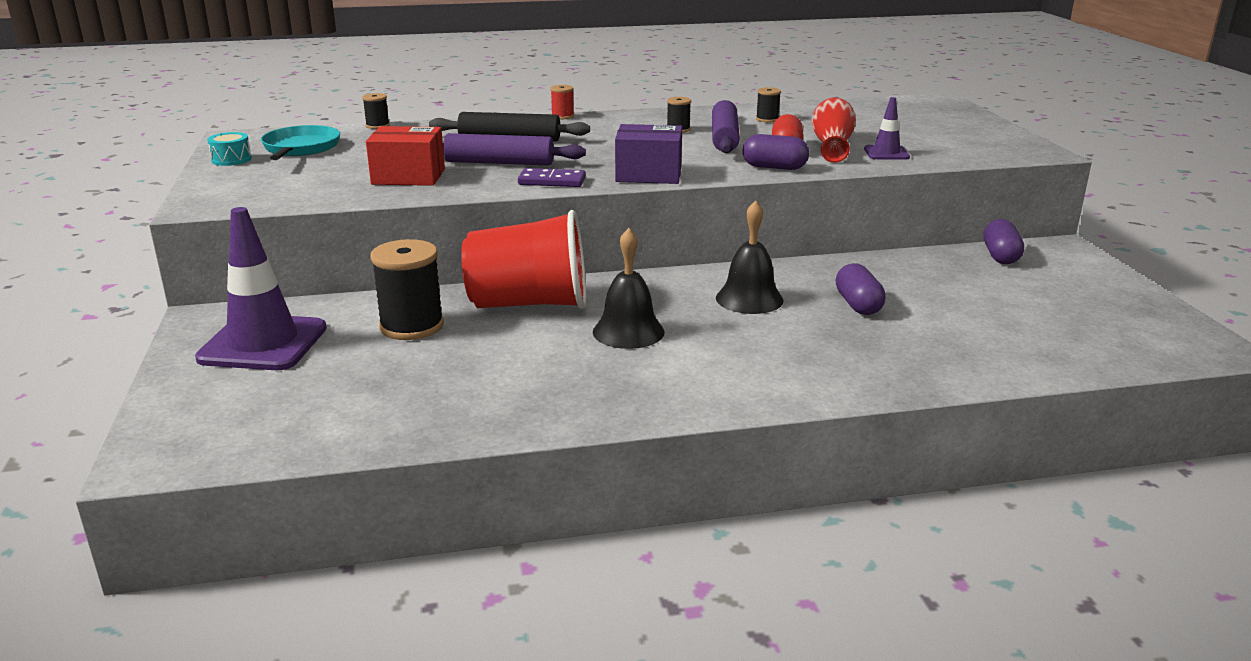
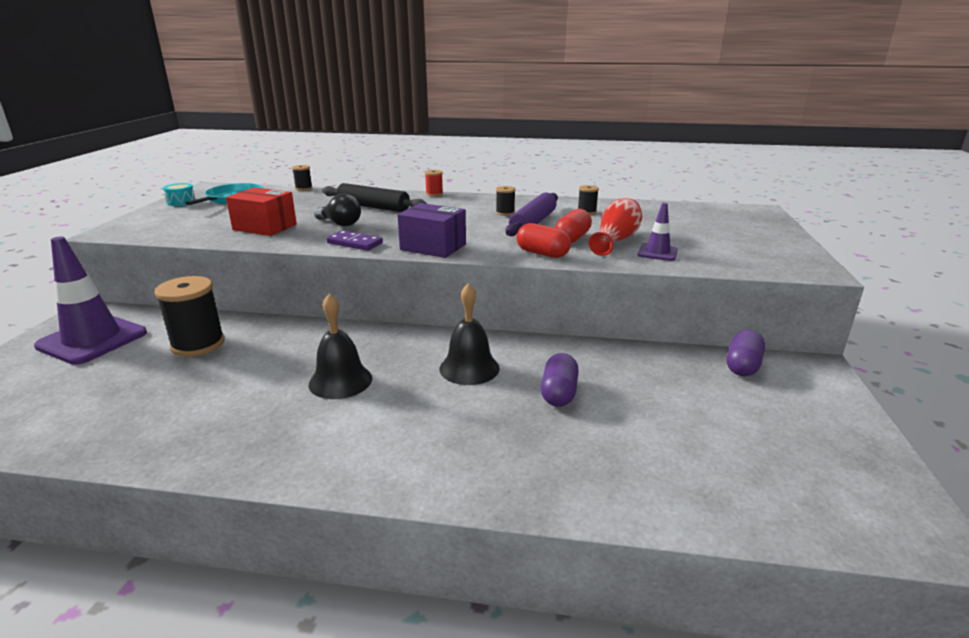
camera: 20 degrees right, 0 degrees up
purple rolling pin [443,133,586,165] -> black light bulb [314,193,361,226]
red cup [461,210,586,309] -> none
purple capsule [742,134,809,170] -> red capsule [516,223,571,258]

